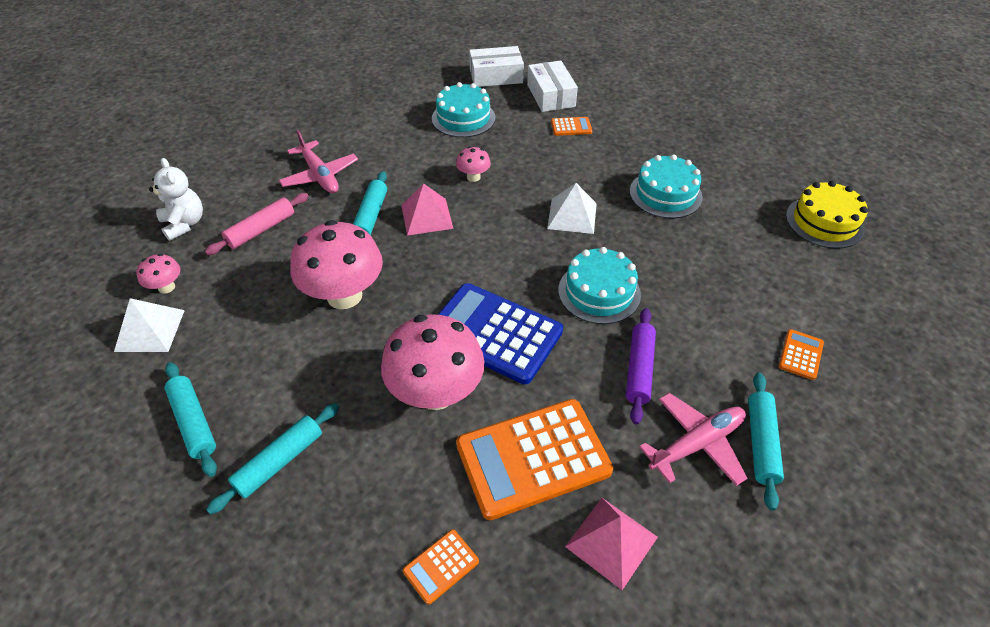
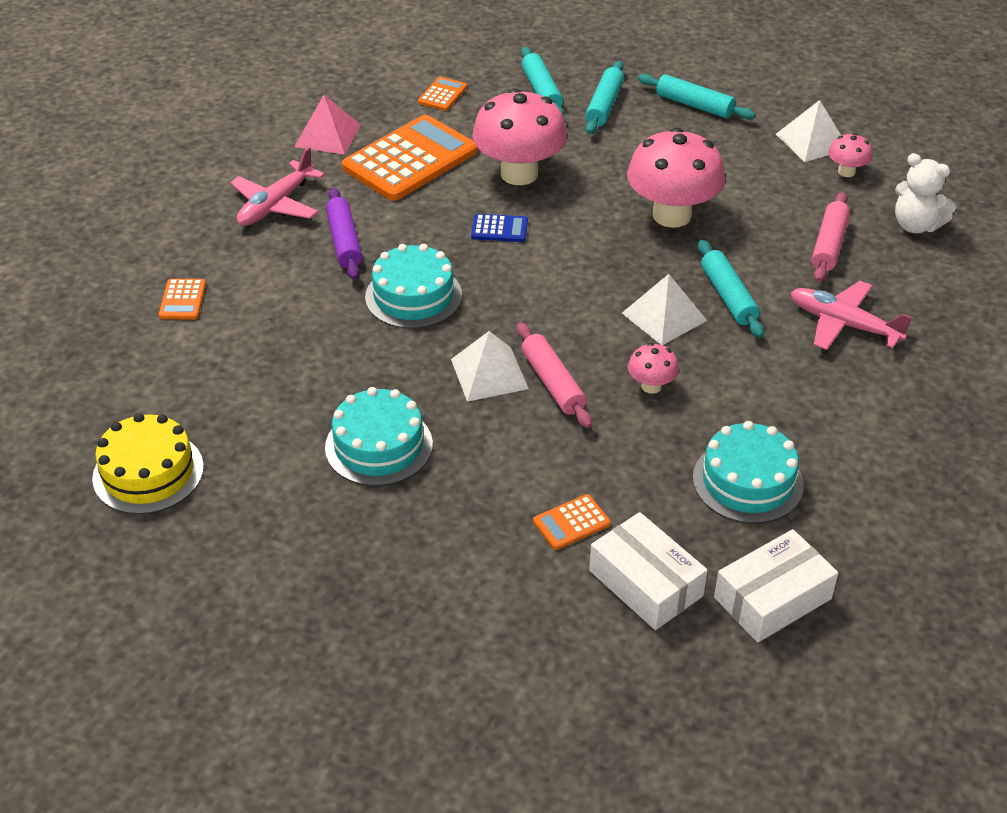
camera: 155 degrees right, 5 degrees down
pink pyramid [401,183,453,236] -> white pyramid [622,274,707,345]
blue calculator [438,283,563,384] -> blue calculator [471,214,528,242], size x0.43
turquoise rolling pin [748,373,784,511] -> turquoise rolling pin moved to [521,47,564,116]
none -> pink rolling pin [517,322,592,428]

